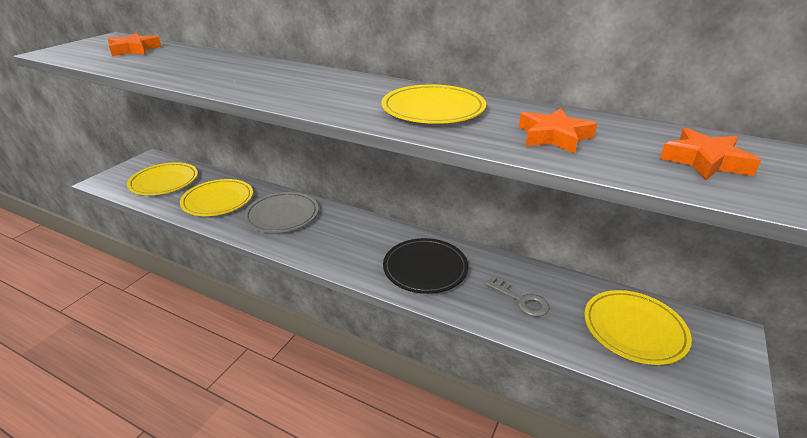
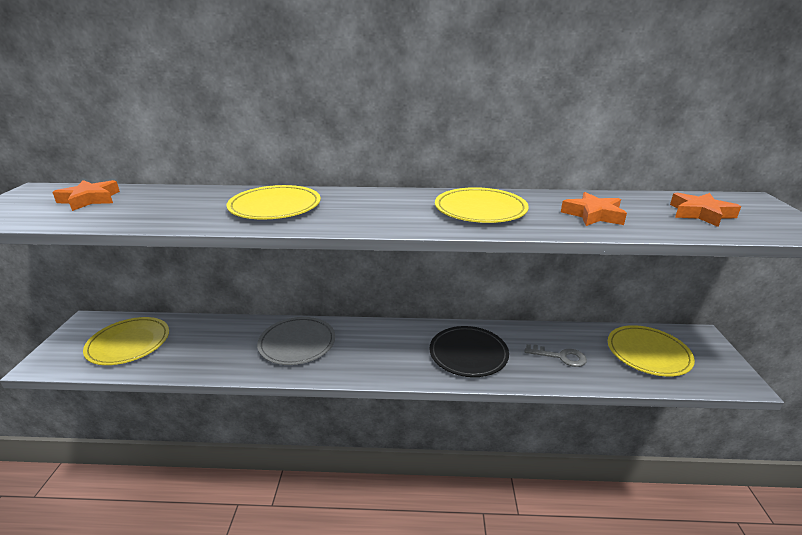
camera: 25 degrees left, 5 degrees down
yellow plate [180,179,253,216] -> yellow plate moved to [226,185,321,220]

